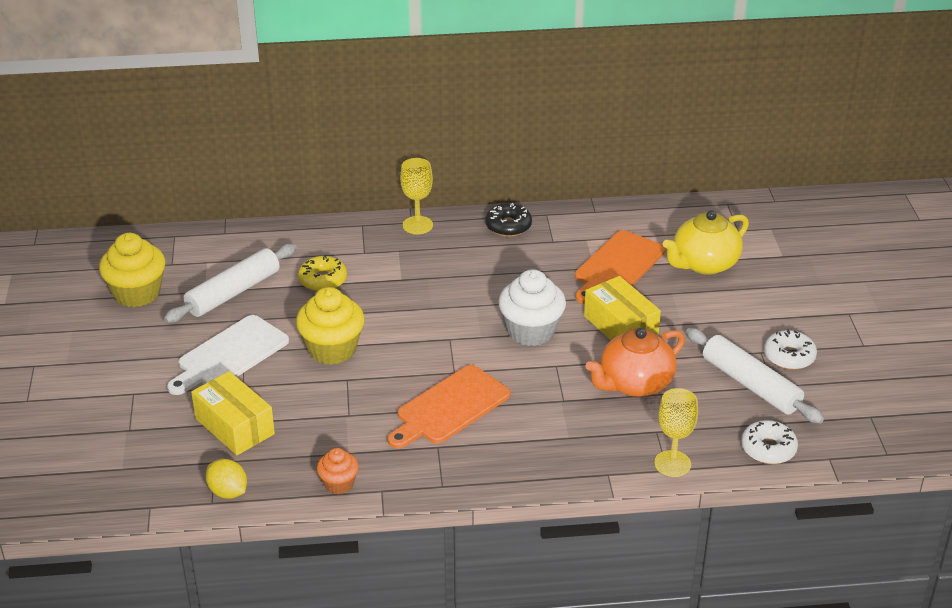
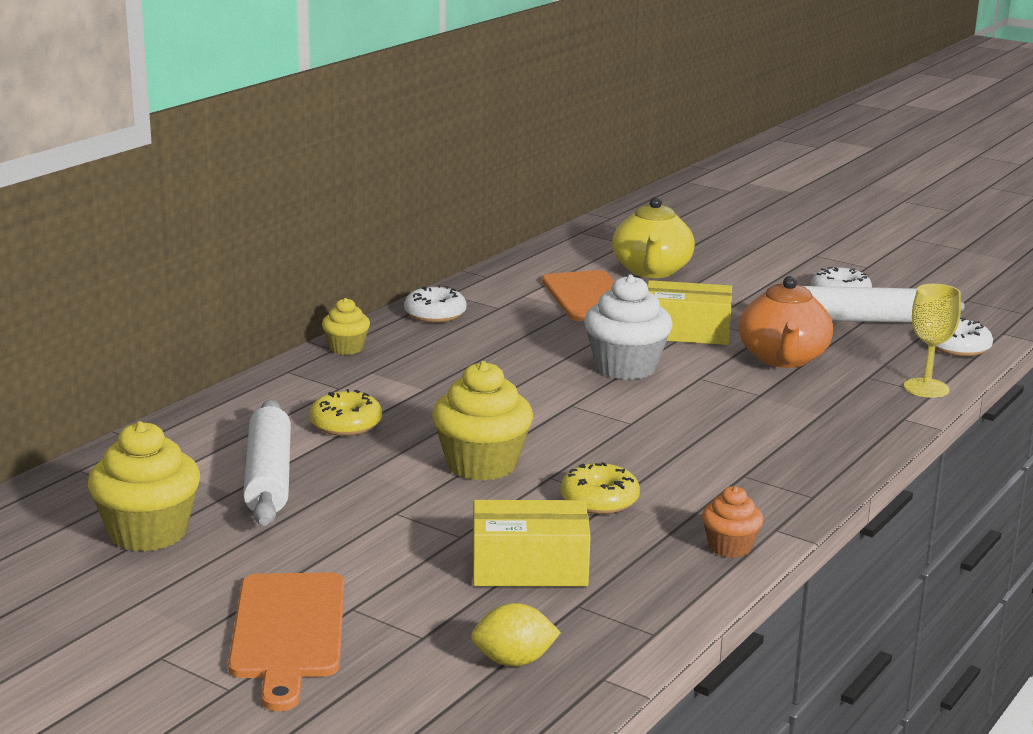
camera: 50 degrees left, 15 degrees down
white cutting board [167,315,289,395] -> none
yellow lemon [205,459,247,499] -> yellow lemon moved to [471,603,561,666]
orange cutting board [388,365,510,449] -> orange cutting board moved to [228,572,344,711]
yellow goblet [400,158,433,234] -> yellow cupcake [322,298,370,355]
black donut [485,203,532,237] -> white donut [404,285,467,323]
none -> yellow donut [561,462,640,514]

